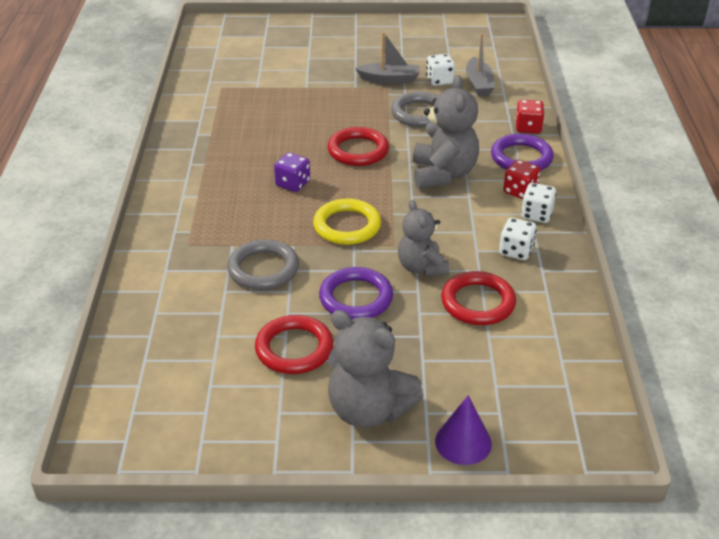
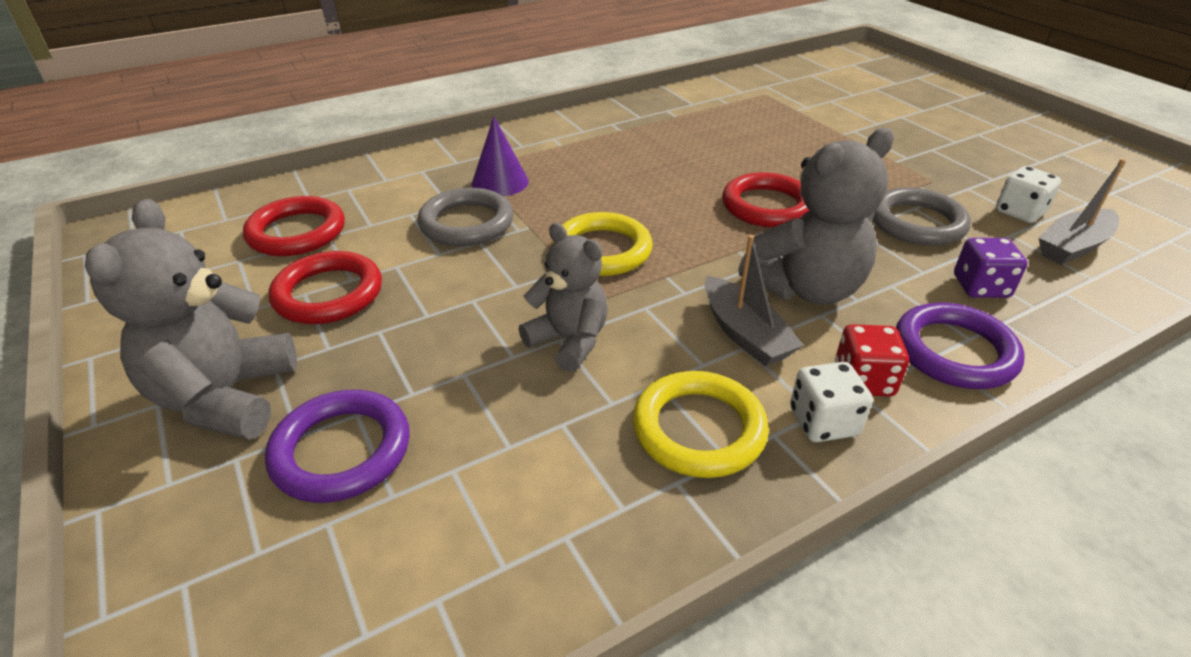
camera: 60 degrees right, 0 degrees up
purple dice [274,153,310,192] -> purple dice moved to [954,238,1028,298]
purple ring [319,267,393,319] -> purple ring moved to [265,390,410,503]
grey boat [355,32,419,84] -> grey boat moved to [705,235,804,366]
grey teddy bear [398,200,449,276] -> grey teddy bear turned 90 degrees clockwise [519,223,608,372]
purple cone [435,395,492,465] -> purple cone moved to [472,117,529,197]
red ring [441,271,516,325] -> red ring moved to [243,196,345,256]
white dice [499,218,537,260] -> yellow ring [633,371,769,478]
red dice [516,100,545,134] -> none

